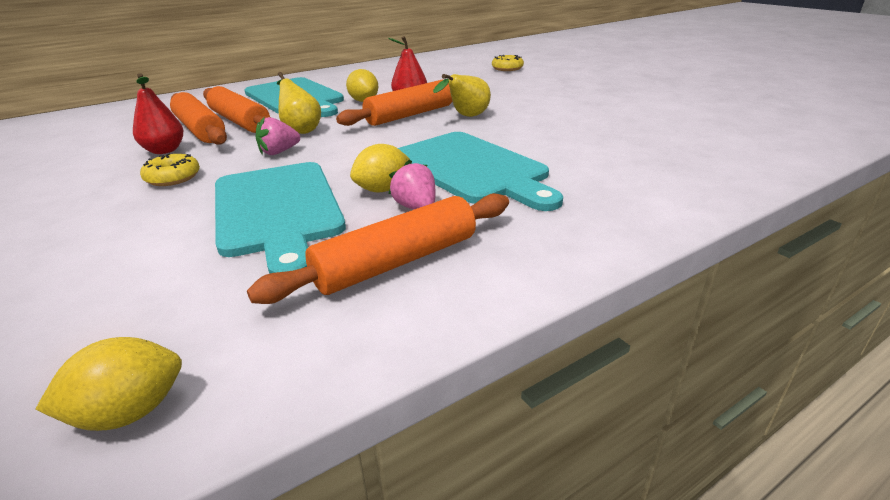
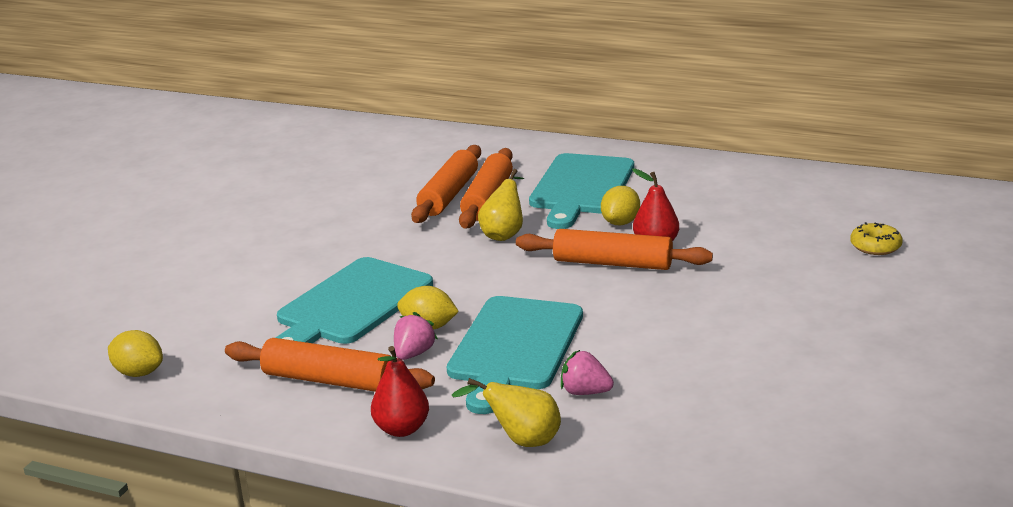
camera: 55 degrees right, 5 degrees down
red pear [133,73,183,154] -> red pear moved to [371,346,429,437]
yellow donut [140,153,200,186] -> none
pink strawberry [256,117,300,155] -> pink strawberry moved to [561,350,614,395]
yellow pear [433,74,491,117] -> yellow pear moved to [452,378,561,447]

